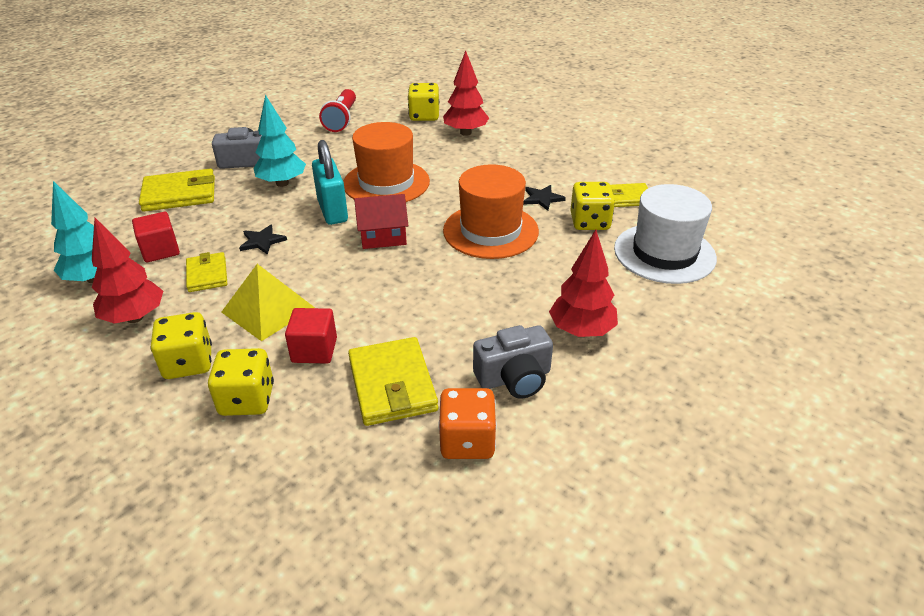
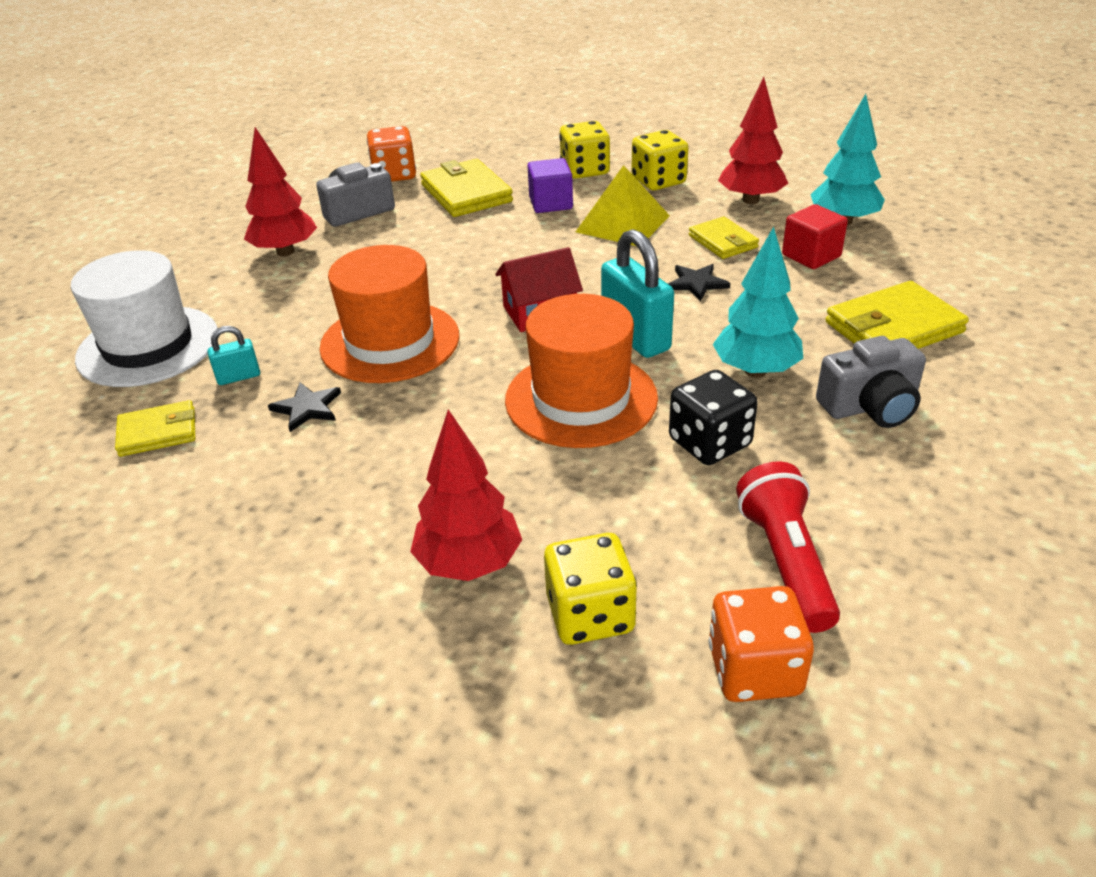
camera: 170 degrees right, 0 degrees up
red cube [285,308,337,364] -> purple cube [527,158,573,213]
yellow dice [571,182,615,230] -> turquoise padlock [207,326,260,385]
none -> black dice [669,370,758,465]
none -> orange dice [708,586,814,702]

